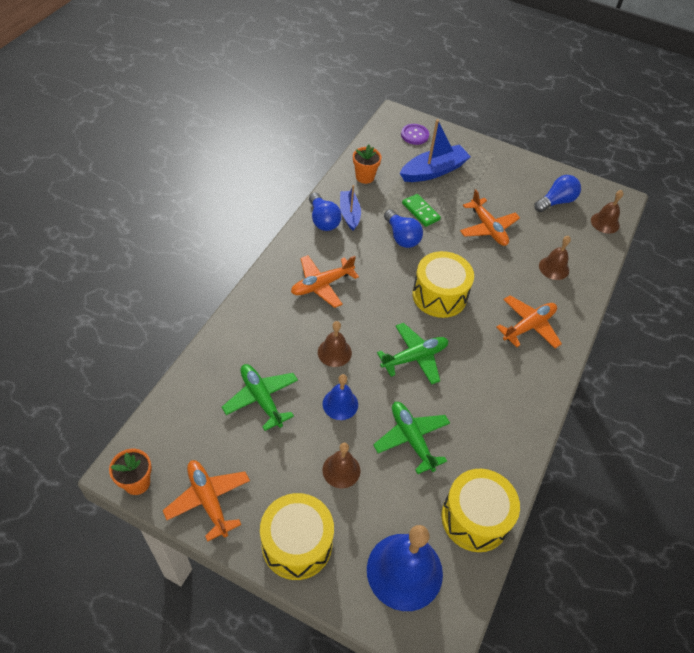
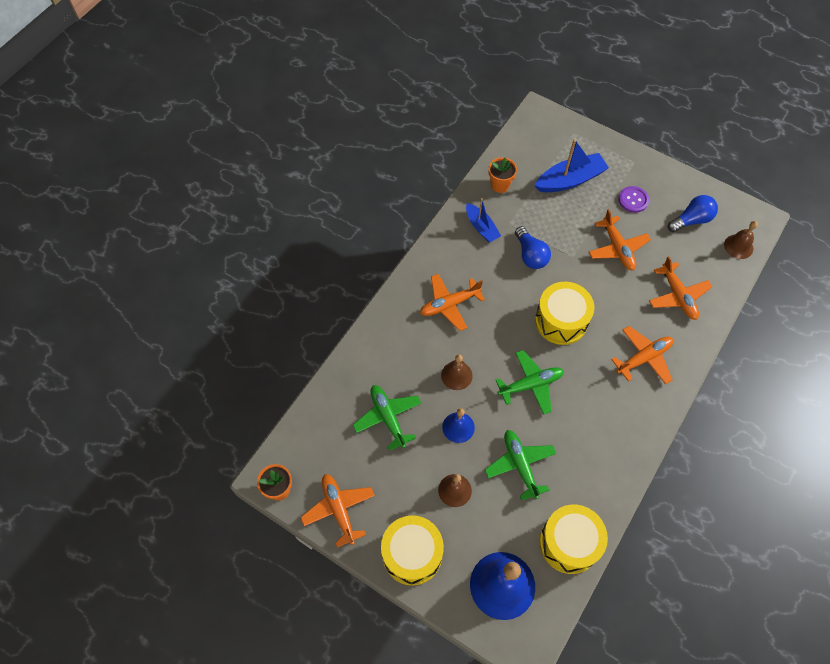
camera: 10 degrees right, 10 degrees up
blue light bulb [309,193,342,231] -> none
blue boat [340,185,361,231] -> blue boat turned 150 degrees clockwise [466,198,501,242]
purple button [401,124,429,145] -> purple button moved to [618,186,649,213]
green domino [402,194,441,227] -> none
brown bell [539,236,571,280] -> orange plane [649,256,712,320]

